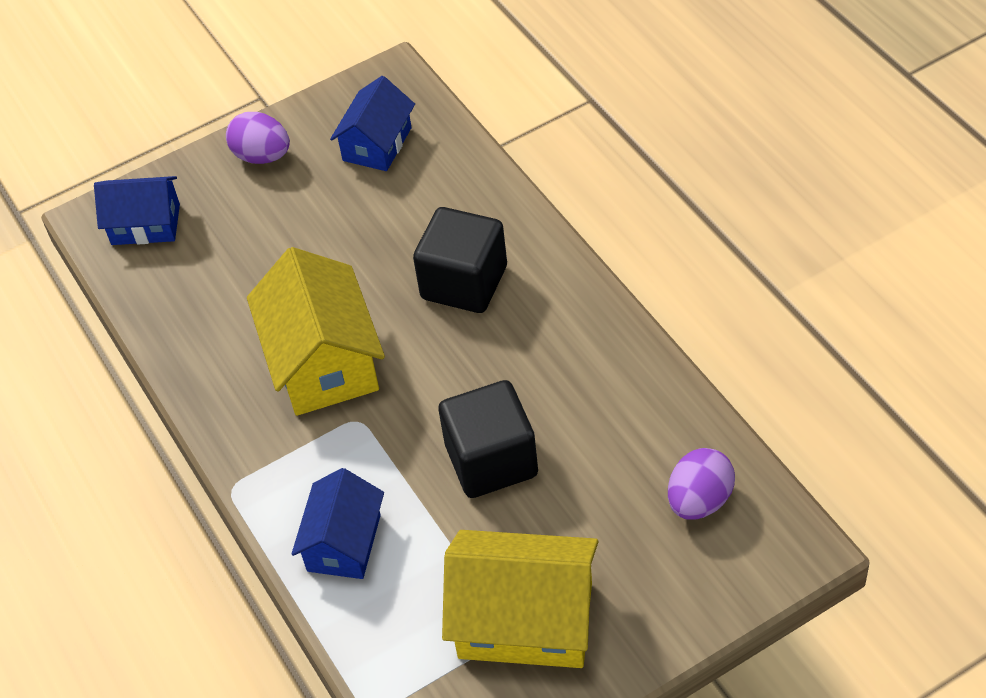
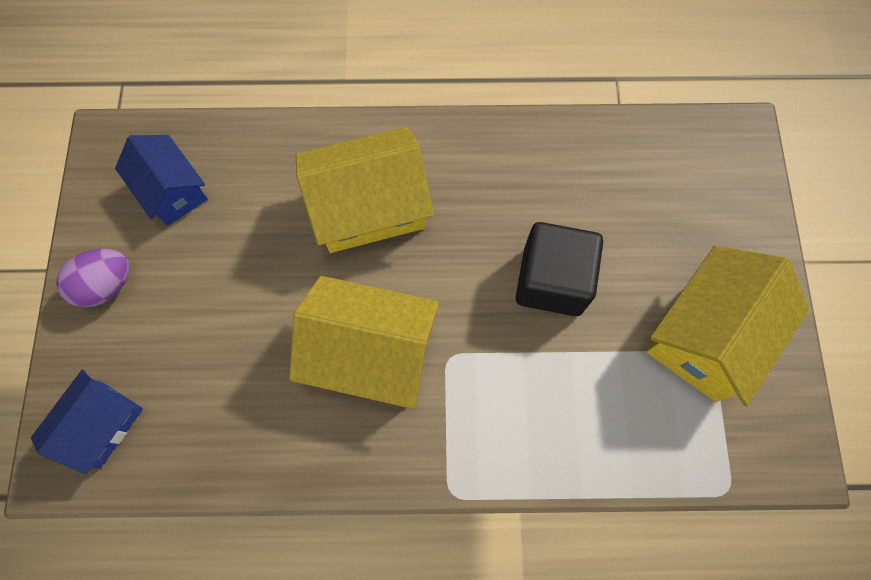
camera: 65 degrees left, 20 degrees up
blue house [291,468,384,579] -> none
black cube [413,207,507,313] -> yellow house [296,127,434,253]
purple egg [668,448,735,520] -> none

